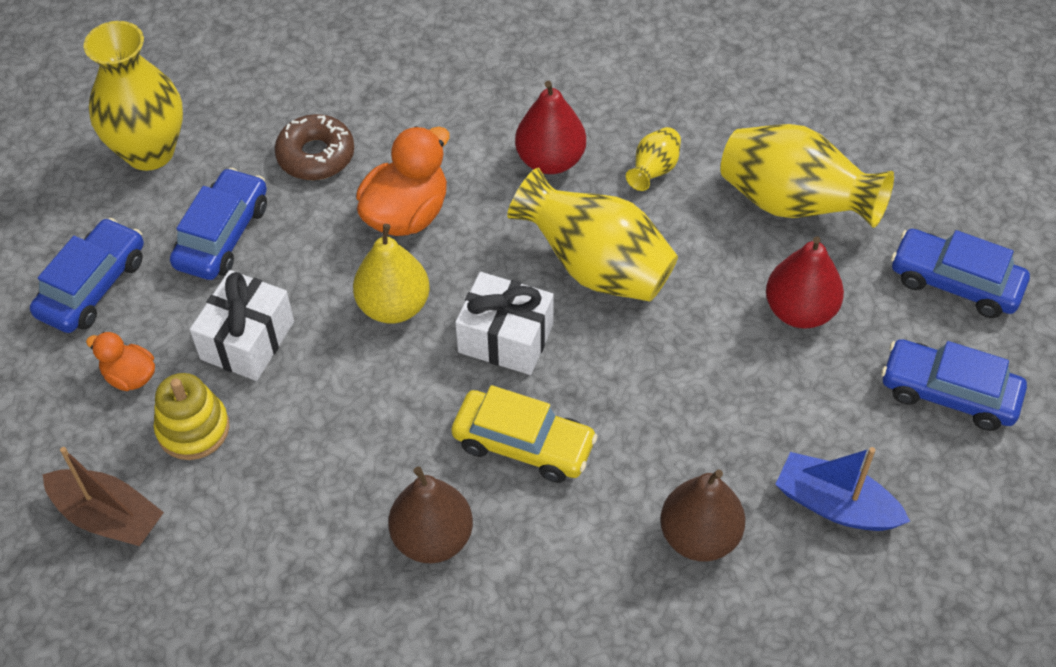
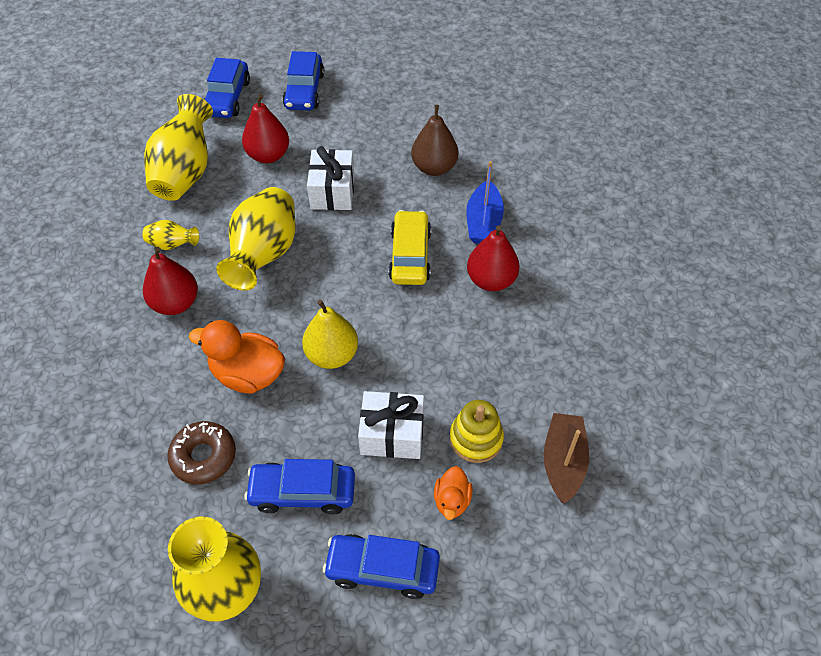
camera: 110 degrees left, 0 degrees up
brown pear [388,466,473,564] -> red pear [467,225,520,291]
white gift [455,272,554,375] -> white gift moved to [307,146,355,210]
blue boat [775,447,910,531] -> blue boat moved to [466,161,504,244]

